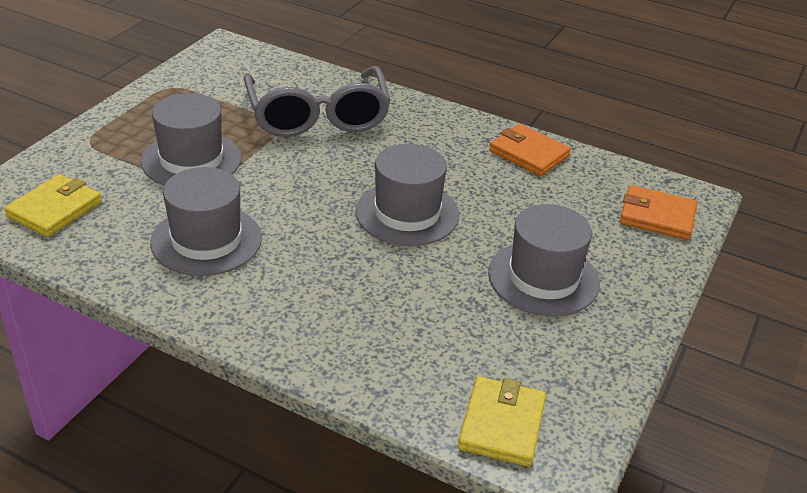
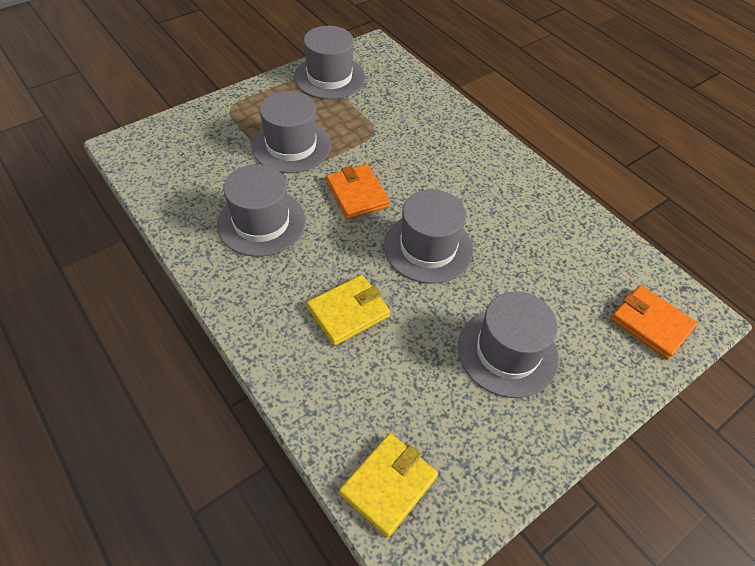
camera: 25 degrees right, 15 degrees up
yellow wallet [4,174,102,237] -> yellow wallet moved to [307,275,390,346]
grey glasses [244,66,391,137] -> none
orange wallet [489,124,571,176] -> orange wallet moved to [326,164,390,220]
none -> grey hat [294,26,365,99]

